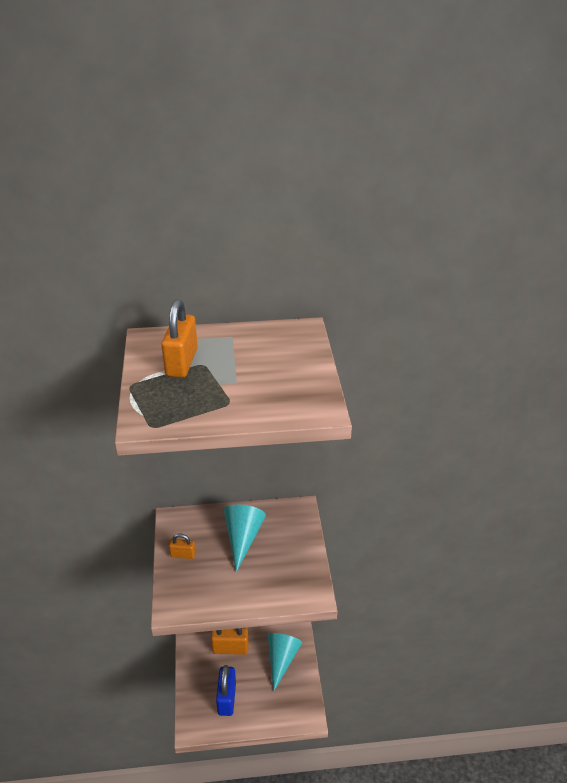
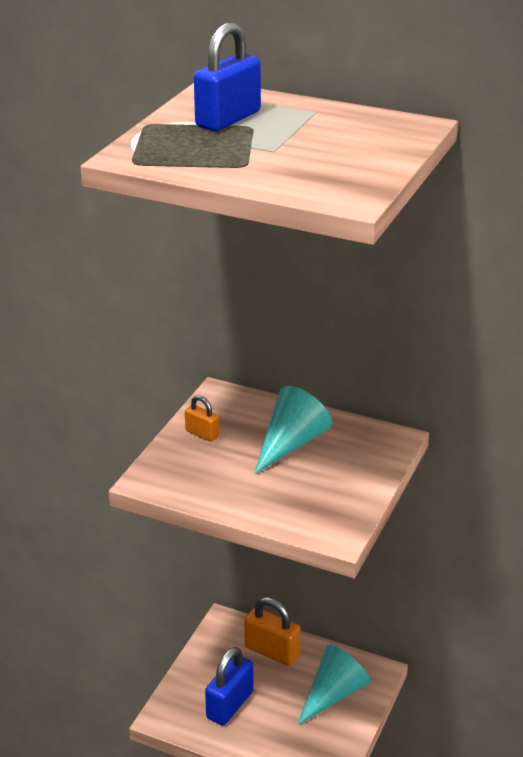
camera: 30 degrees right, 5 degrees down
orange padlock [161,299,198,377] -> blue padlock [194,23,261,131]

